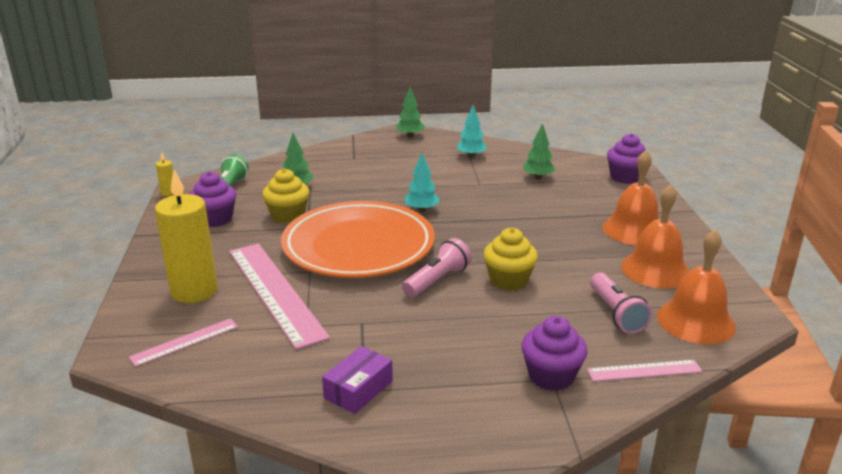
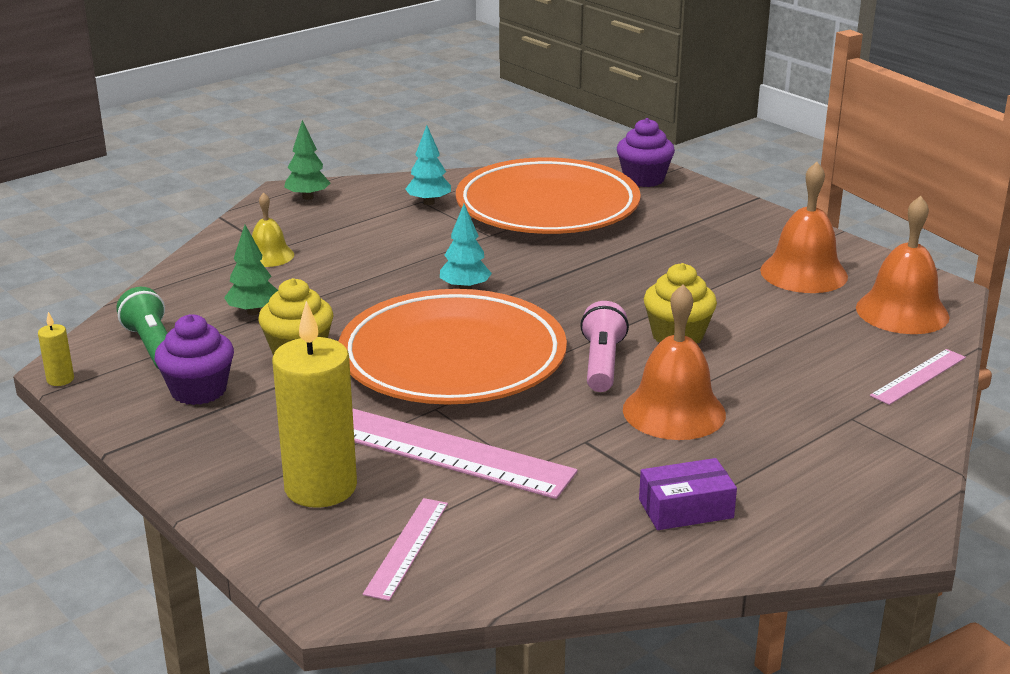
camera: 35 degrees left, 0 degrees up
purple box [322,346,393,414] -> purple box turned 75 degrees clockwise [639,458,737,530]
purple cupcake [522,316,588,391] -> none
green tree [523,123,556,180] -> orange plate [456,157,641,234]
pink flashlight [590,273,652,334] -> none
orange bell [602,150,659,245] -> orange bell moved to [623,285,726,440]
none -> yellow bell [252,192,294,267]

